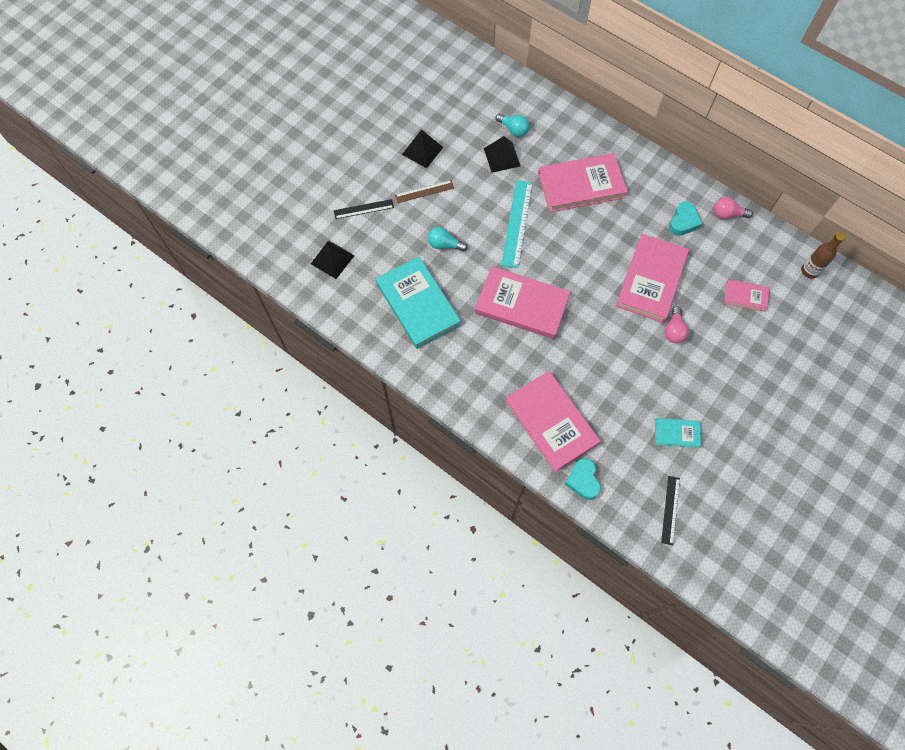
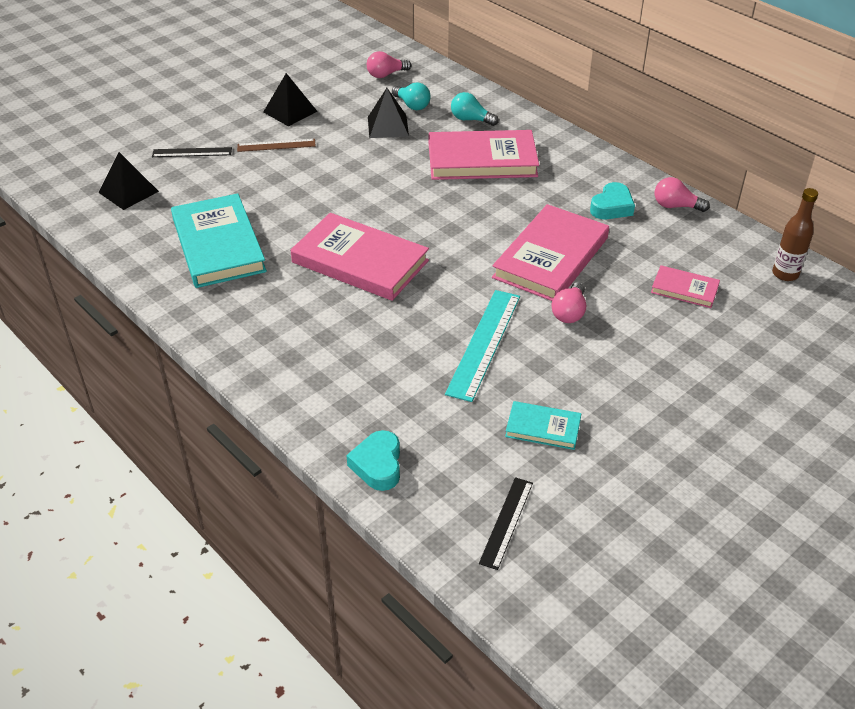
camera: 10 degrees right, 25 degrees down
turquoise light bulb [428,227,468,251] -> turquoise light bulb moved to [451,92,499,126]
turquoise ruler [501,180,533,268] -> turquoise ruler moved to [445,290,520,402]
pink book [505,371,601,472] -> none
none -> pink light bulb [367,51,411,78]

